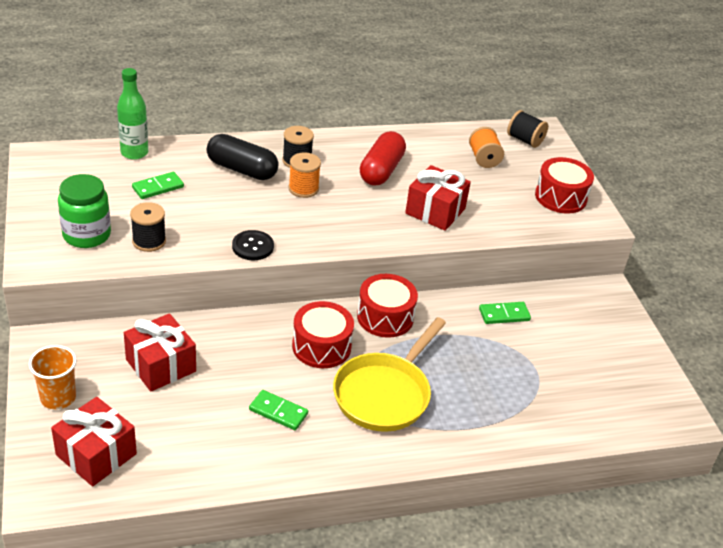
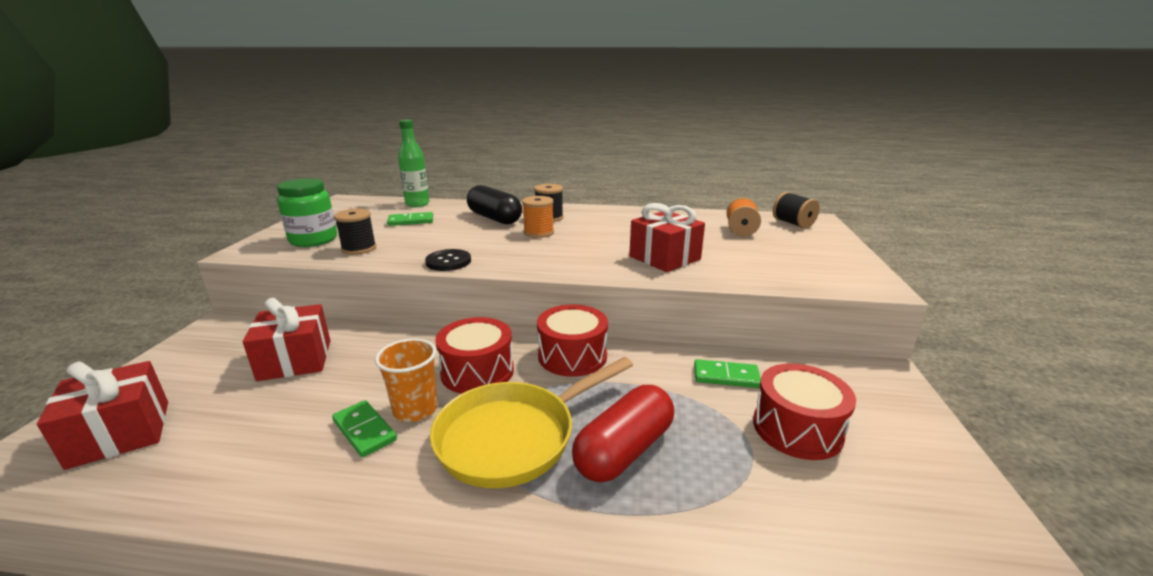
camera: 25 degrees right, 15 degrees down
orange cup [29,345,77,410] -> orange cup moved to [375,338,438,422]
red capsule [360,131,406,186] -> red capsule moved to [572,385,674,482]
red drum [535,157,594,214] -> red drum moved to [753,363,856,460]

